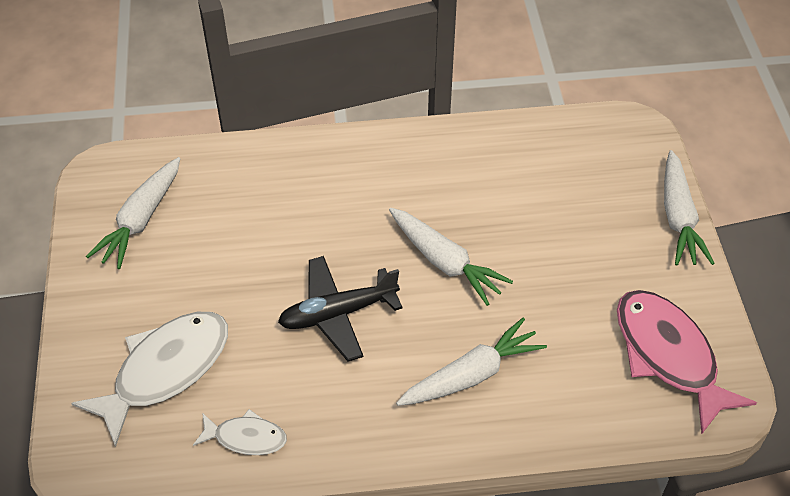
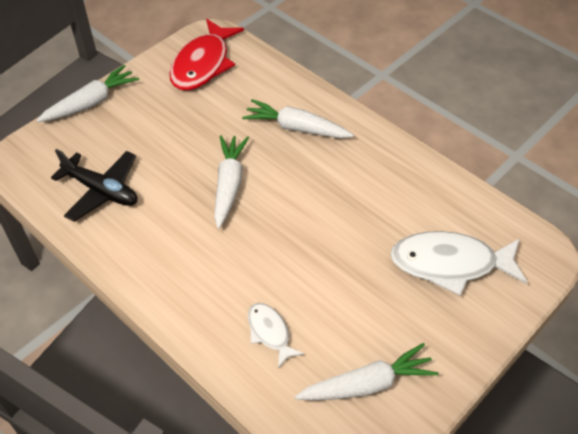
camera: 130 degrees left, 0 degrees up
white fish [193,409,287,455] -> white fish moved to [248,303,304,368]
black plane [278,256,402,362] -> black plane moved to [51,149,137,222]
pink fish [617,290,757,434] -> red fish [170,19,244,90]

